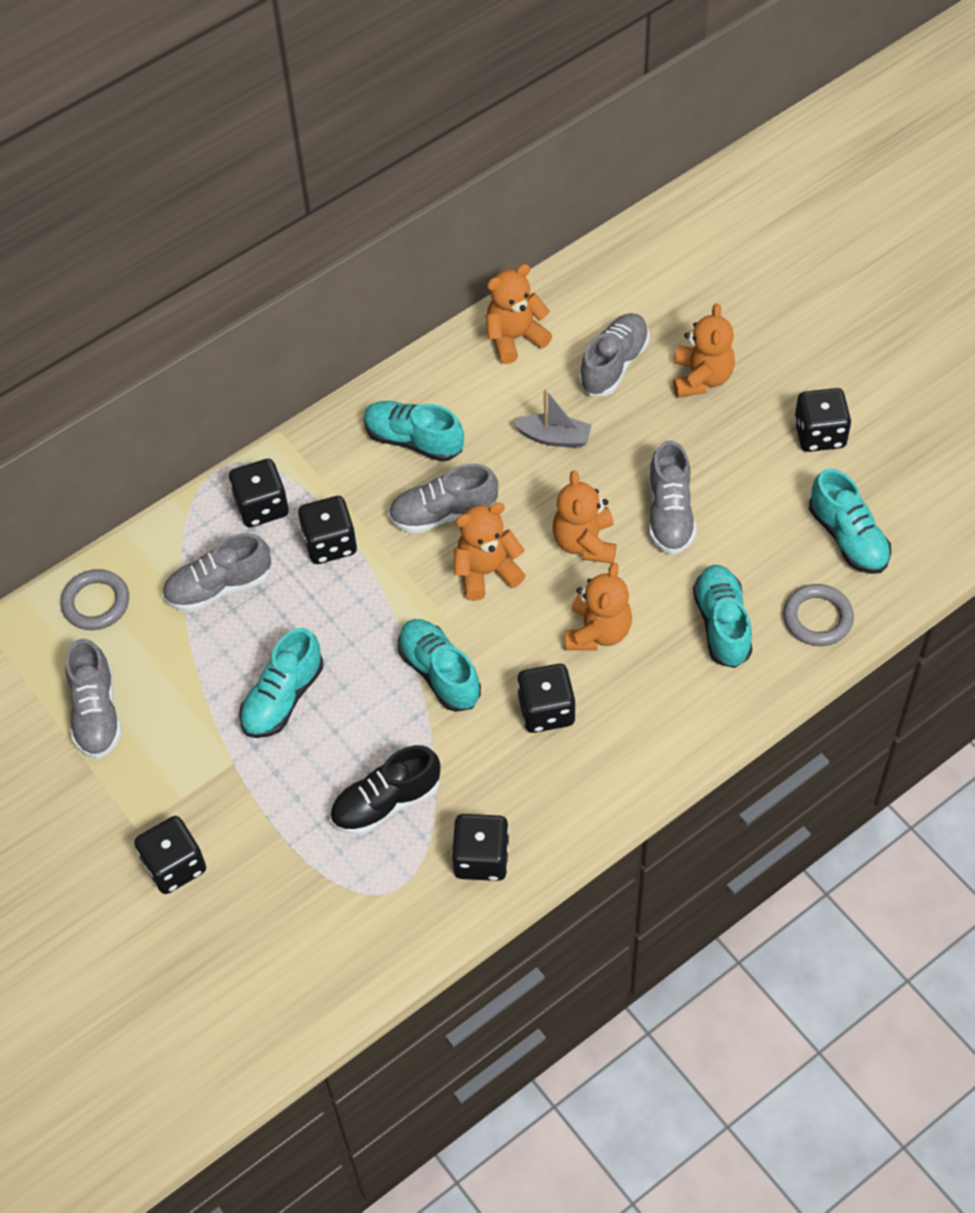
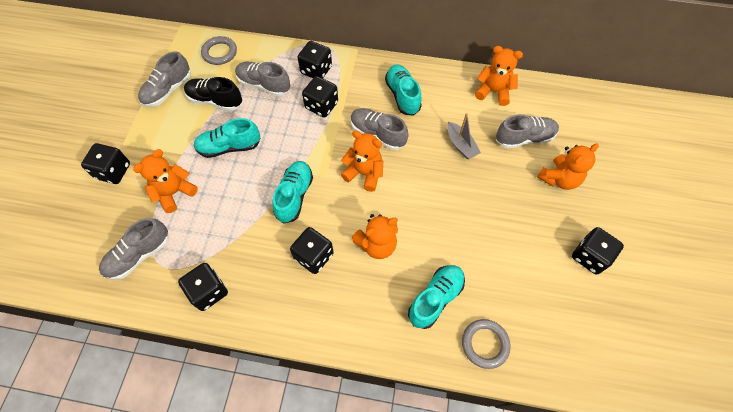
camera: 45 degrees right, 5 degrees up
black shoe [330,745,440,835] -> black shoe moved to [184,77,242,111]
orange teddy bear [552,471,616,563] -> orange teddy bear moved to [133,149,198,213]
grey shoe [649,440,696,554] -> grey shoe moved to [99,218,169,280]
turquoise shoe [809,469,891,574] -> none

